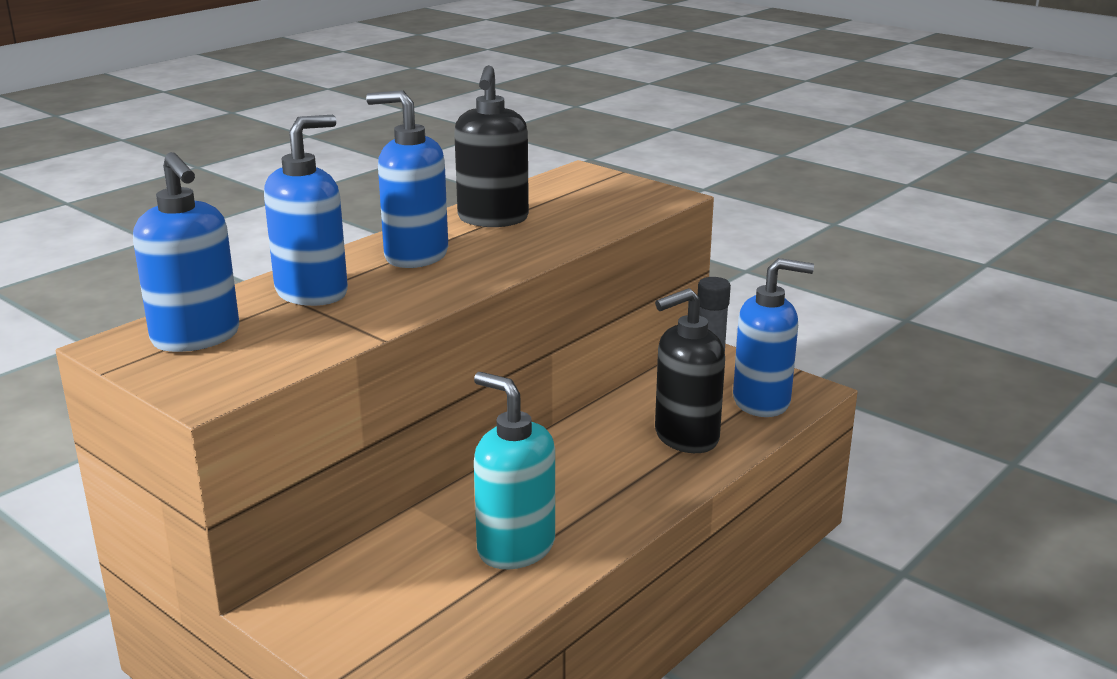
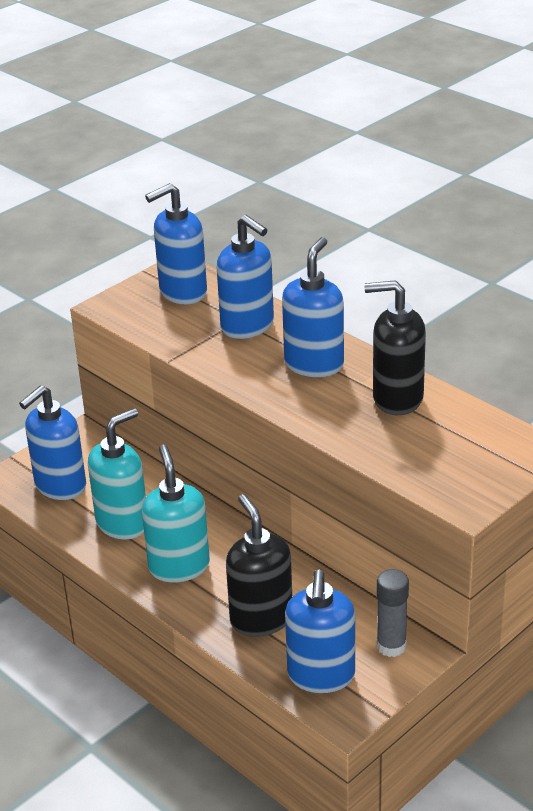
camera: 95 degrees right, 10 degrees up
none -> blue soap dispenser [19,385,86,500]
none -> turquoise soap dispenser [142,445,210,582]

